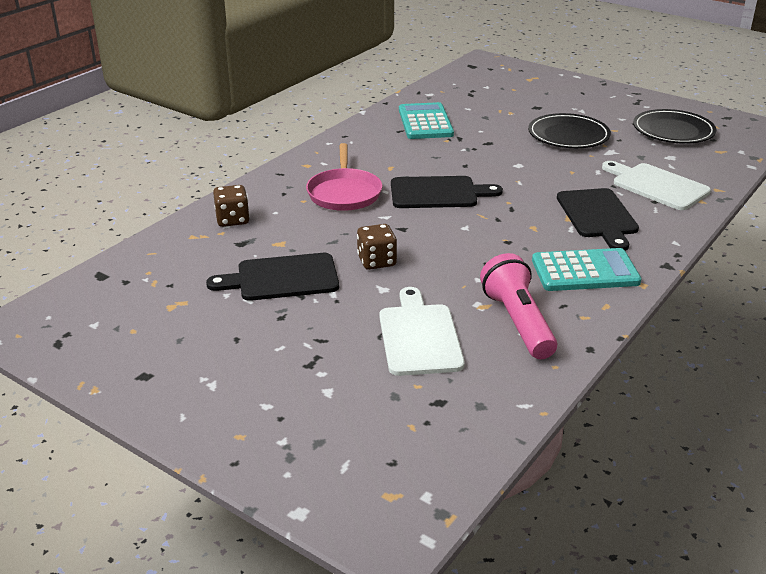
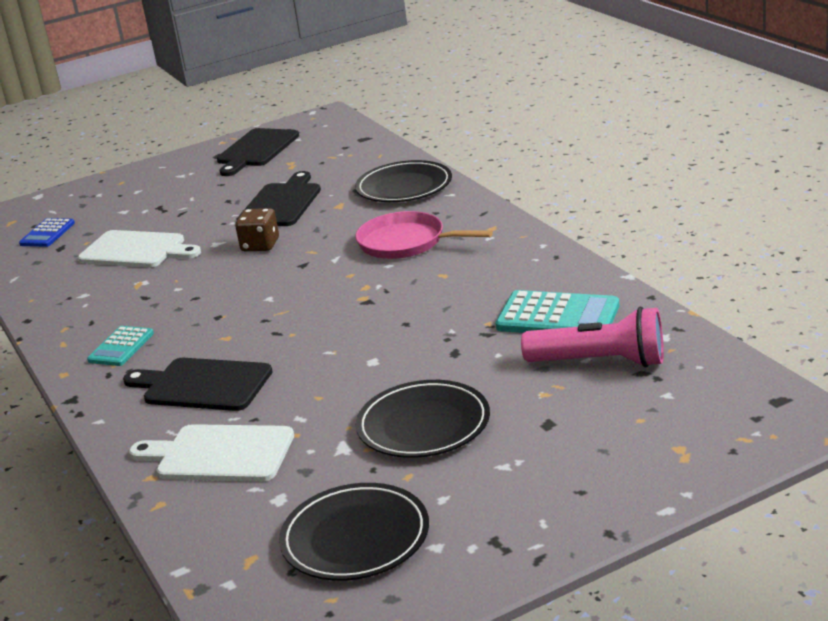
camera: 120 degrees right, 5 degrees down
brown dice [213,185,250,227] -> black plate [355,160,452,202]
black cutting board [391,176,503,208] -> black cutting board moved to [217,128,299,176]
pink flashlight [480,253,557,359] -> pink flashlight moved to [521,307,664,367]
turquoise calculator [532,248,641,291] -> turquoise calculator [87,326,154,366], size x0.61
white cutting board [602,161,711,210] -> white cutting board turned 150 degrees counterclockwise [129,424,294,482]
none -> blue calculator [19,218,75,247]

